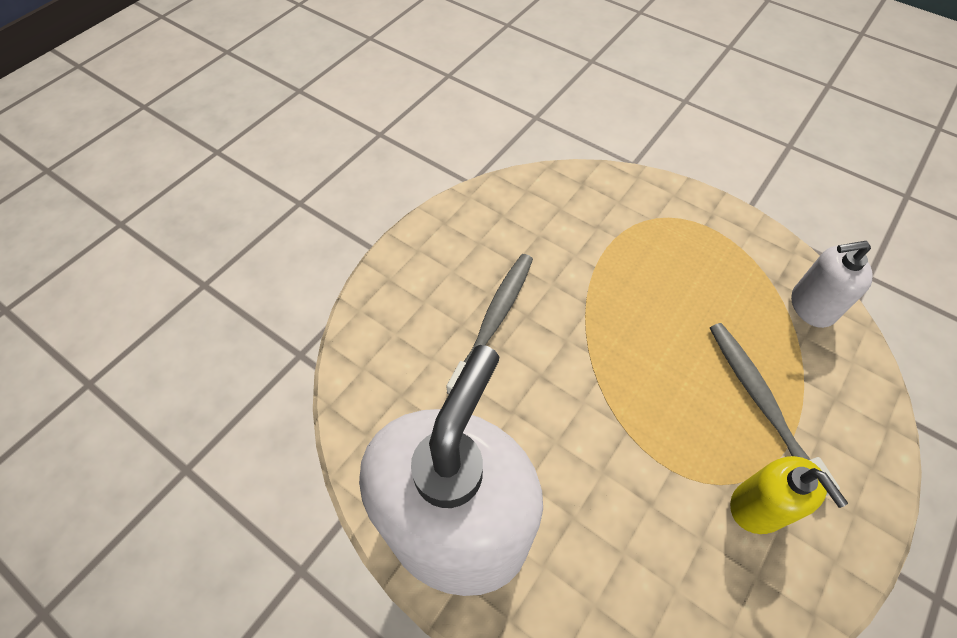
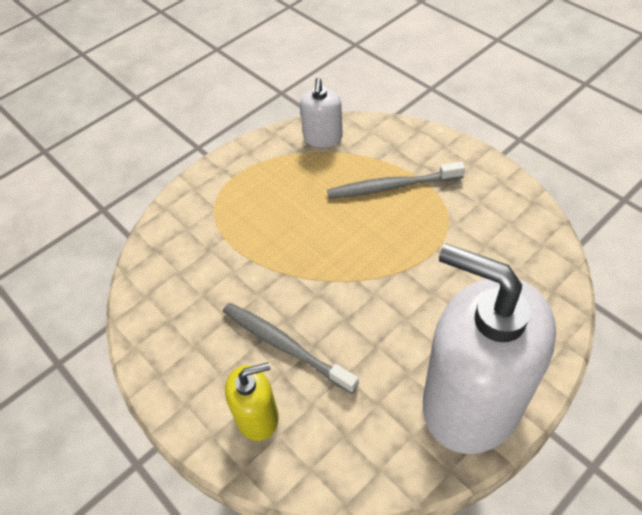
camera: 75 degrees left, 5 degrees down
yellow soap dispenser [730,456,848,534] -> yellow soap dispenser moved to [225,362,278,441]

